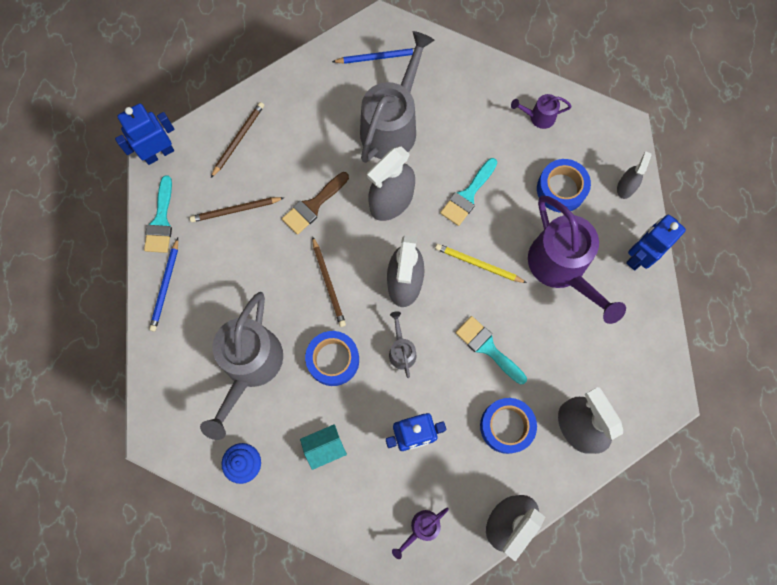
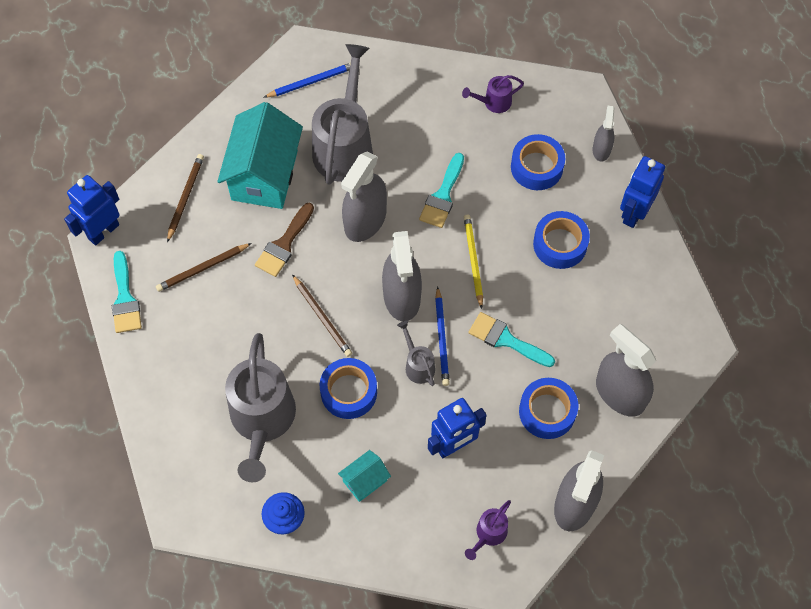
camera: 15 degrees left, 10 degrees down
blue pencil [149,238,178,331] -> blue pencil moved to [435,286,450,386]
yellow pencil [435,244,527,283] -> yellow pencil turned 75 degrees clockwise [464,214,483,309]
purple watering can [528,196,626,324] -> blue tape [533,211,590,269]
none -> turquoise house [217,102,303,209]

